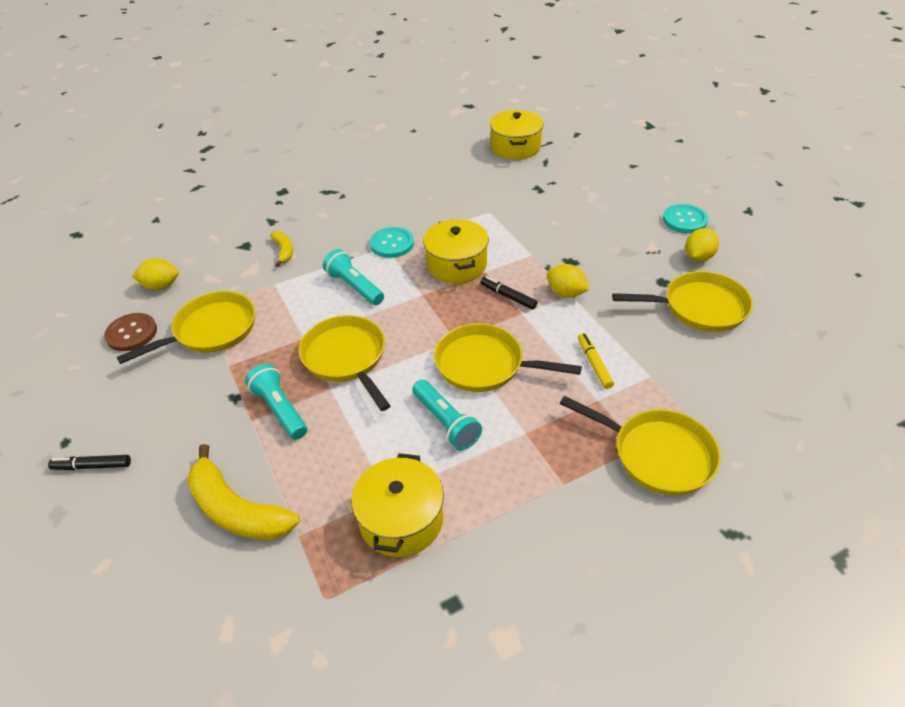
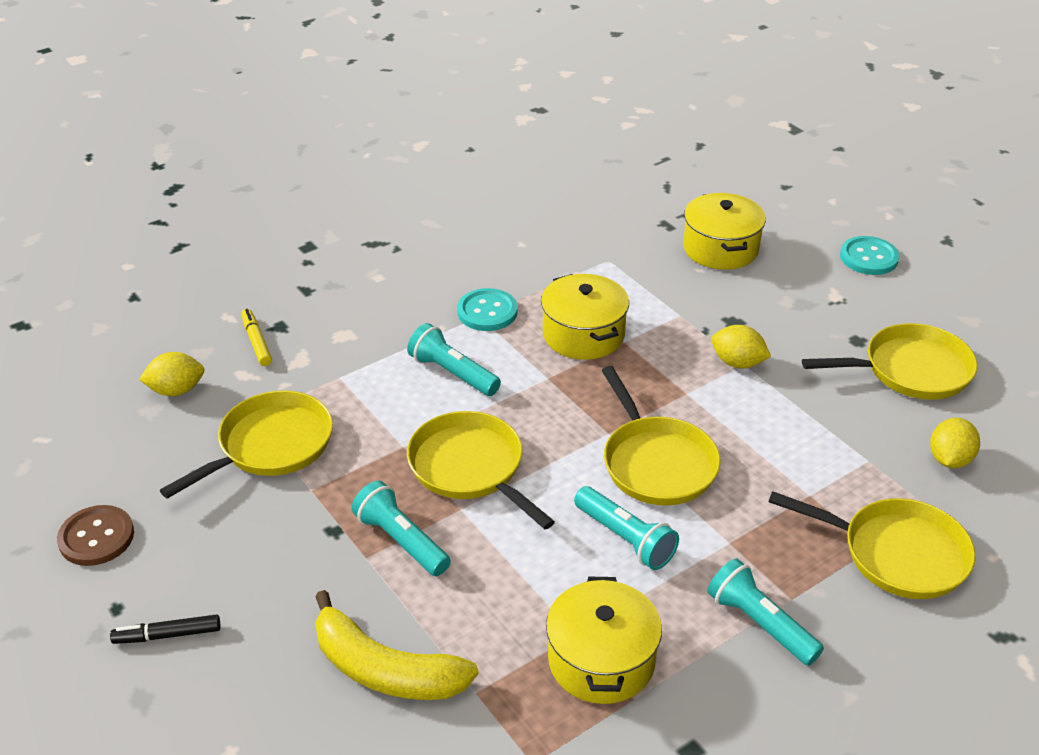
camera: 10 degrees left, 5 degrees down
brown button [104,313,157,351] -> brown button moved to [57,505,134,566]
yellow banana [270,231,293,267] -> none
yellow pan [434,323,582,392] -> yellow pan turned 120 degrees counterclockwise [601,366,721,506]
black marker [481,276,538,310] -> none
yellow pot [490,110,544,160] -> yellow pot moved to [683,193,766,270]
yellow marker [578,333,614,389] -> yellow marker moved to [241,309,272,366]
yellow lemon [685,228,719,261] -> yellow lemon moved to [930,418,980,468]
none -> turquoise flashlight [707,558,824,666]

